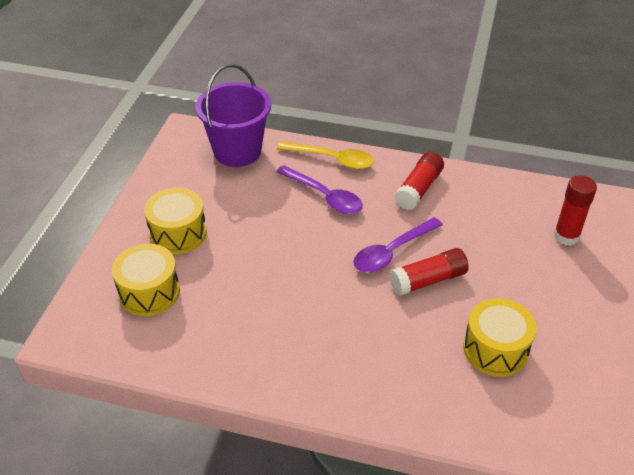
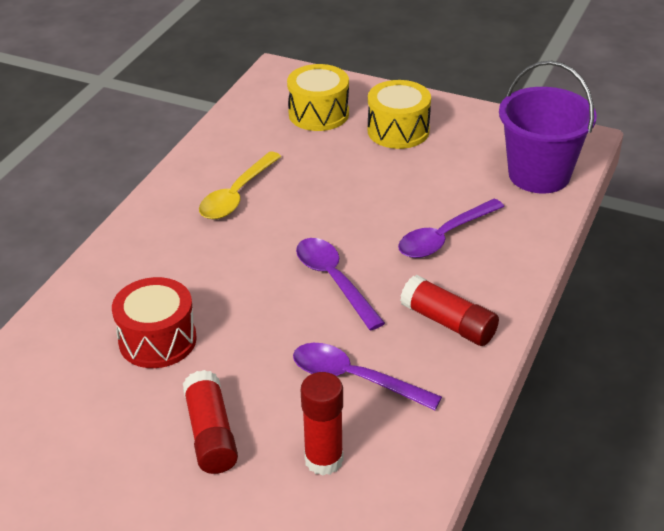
camera: 100 degrees right, 5 degrees down
yellow spoon [277,141,374,169] -> yellow spoon moved to [199,151,282,219]
red glue stick [389,248,469,296] -> red glue stick moved to [183,370,238,474]
yellow drum [463,298,537,377] -> red drum [112,277,197,368]
none -> purple spoon [293,343,442,410]

